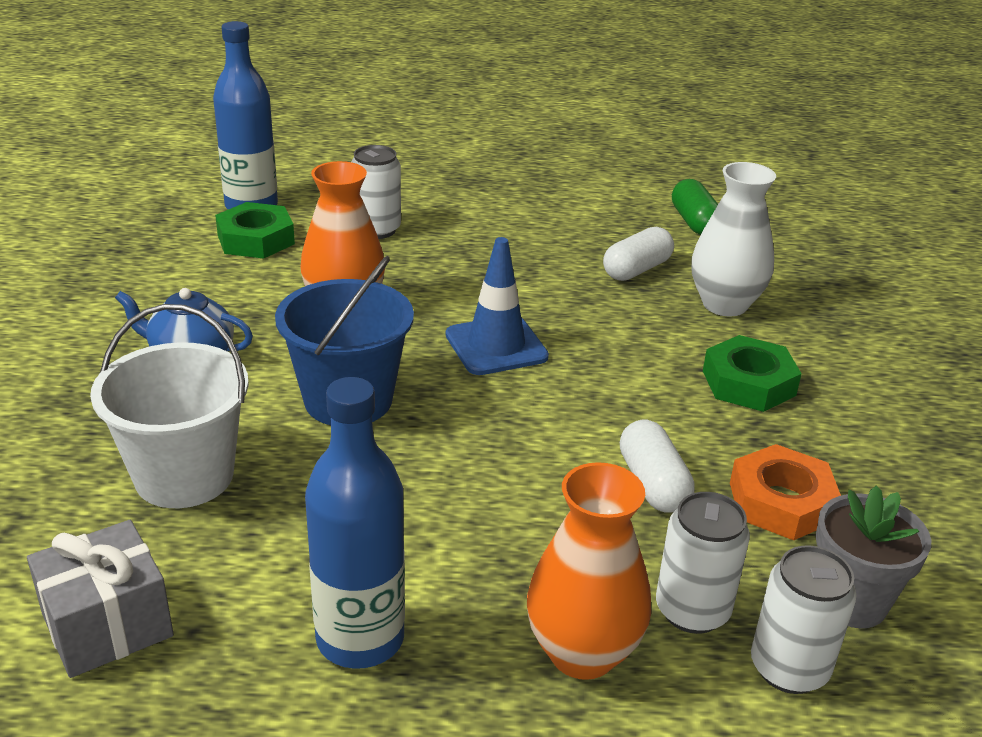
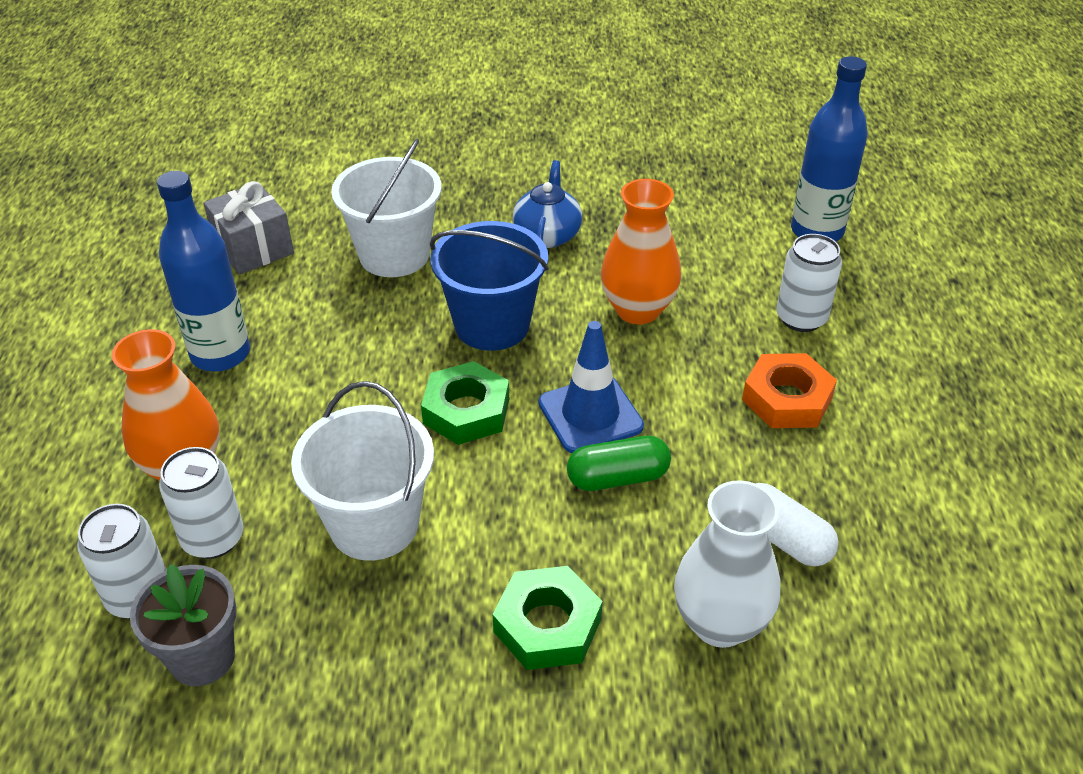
camera: 90 degrees right, 10 degrees up
green nut [215,202,295,259] -> green nut moved to [421,361,509,445]
white capsule [620,420,695,513] -> white bucket [291,381,434,561]
green capsule [672,179,718,235] -> green capsule moved to [567,436,671,491]
orange nut [730,444,841,540] -> orange nut moved to [742,353,837,428]

